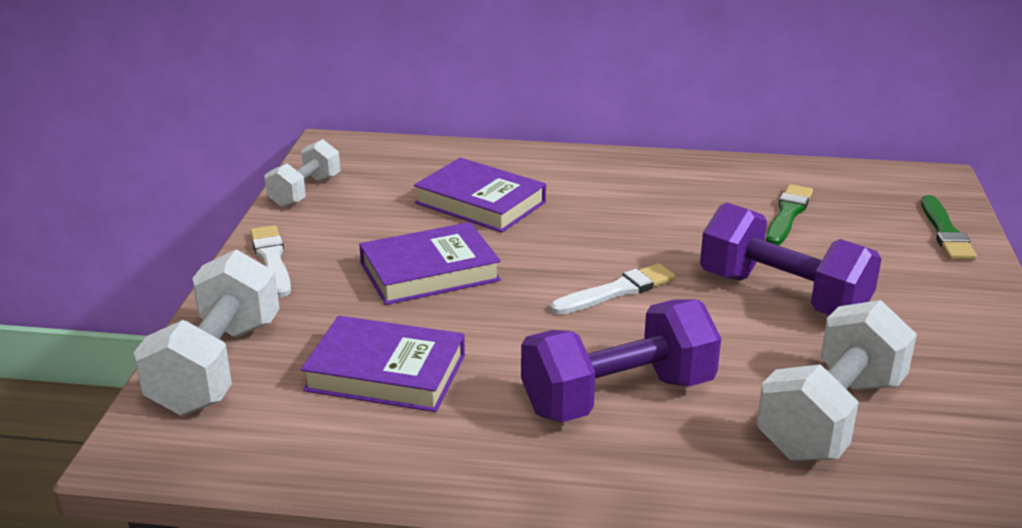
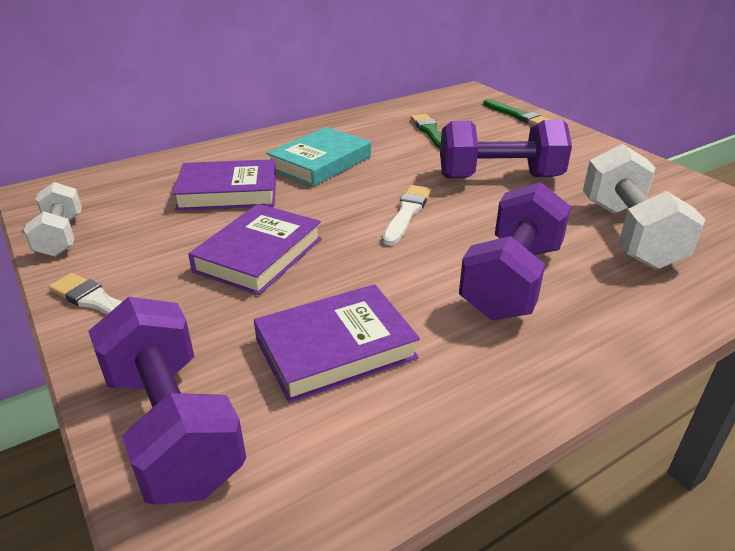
camera: 40 degrees left, 5 degrees up
white dumbbell [134,250,279,416] -> purple dumbbell [88,297,246,505]
none -> turquoise book [266,127,371,187]

